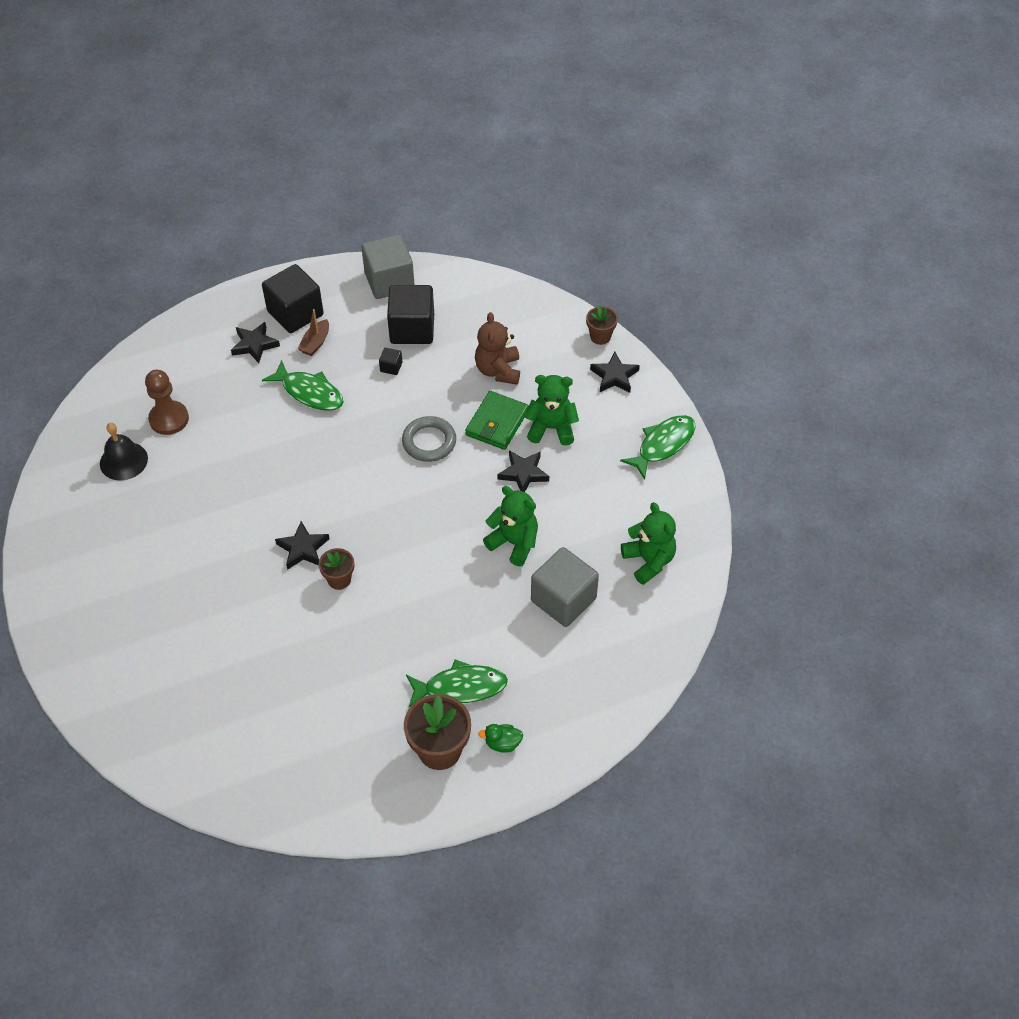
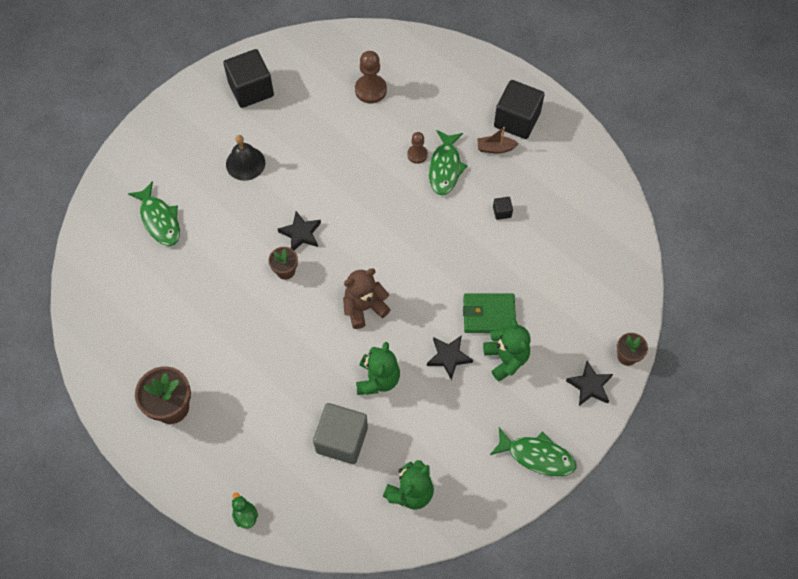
camera: 65 degrees right, 10 degrees up
black bell [100,423,148,481] -> black bell moved to [226,135,265,181]
black star [231,322,280,363] -> none
grey cube [361,234,415,299] -> none
black cube [387,285,434,344] -> black cube moved to [223,49,274,108]
grey ring [402,416,456,462] -> none
green fish [406,659,508,708] -> green fish moved to [128,181,180,246]
brown teddy bear [475,312,520,385] -> brown teddy bear moved to [343,268,391,329]
green duck [478,724,523,753] -> green duck moved to [232,493,258,529]
none -> brown pawn [407,132,428,164]

